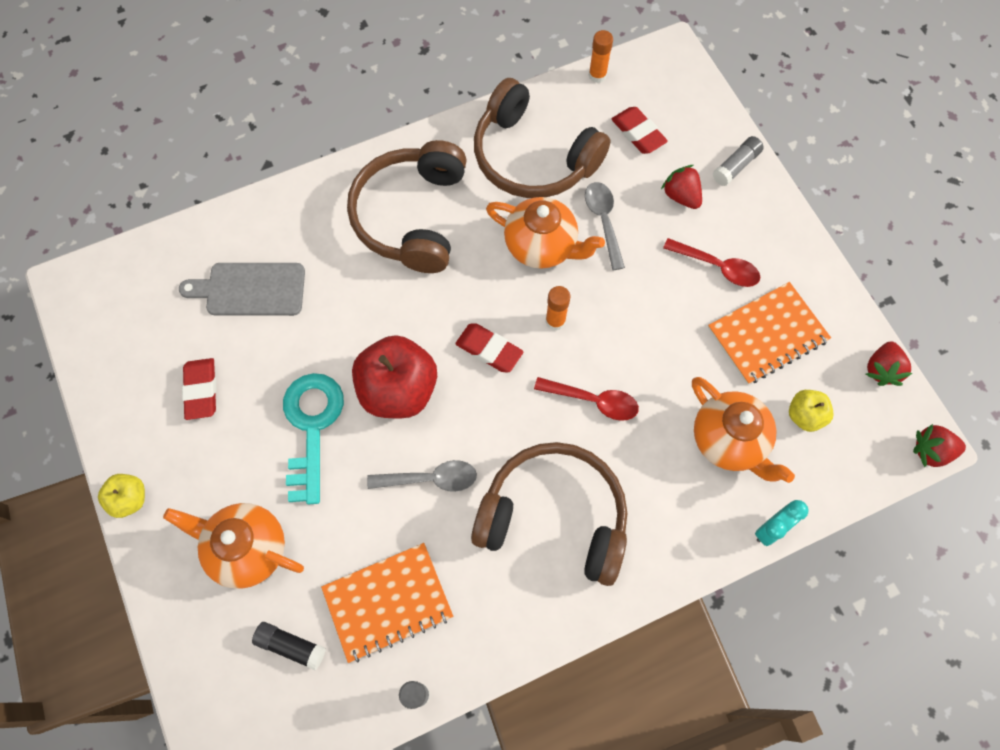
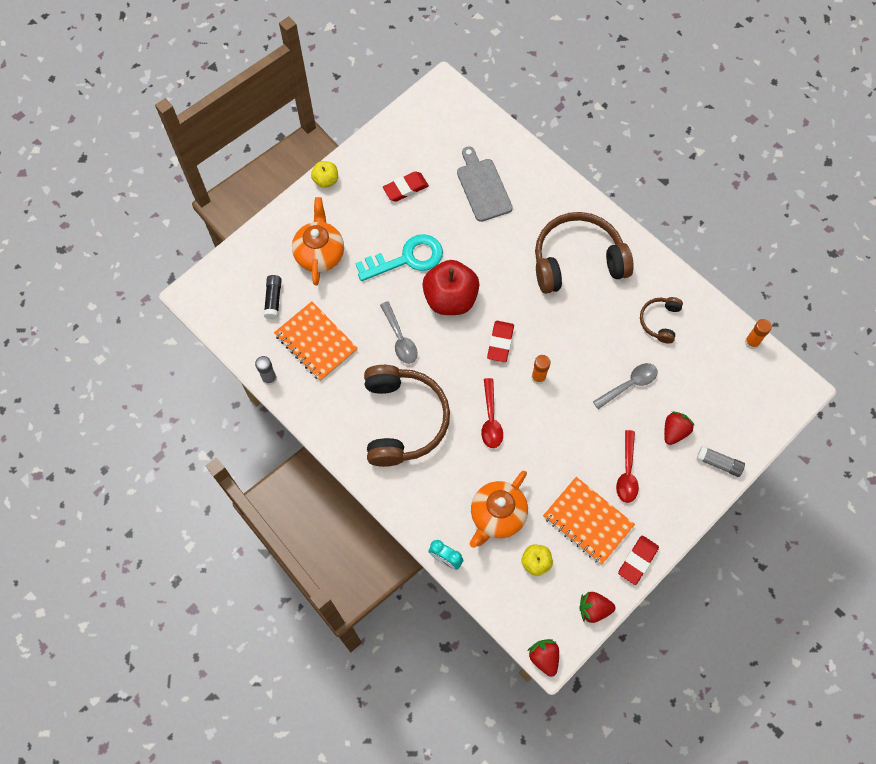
camera: 70 degrees right, 0 degrees up
brown headphones [474,78,611,198] -> brown headphones [640,297,683,343], size x0.48
orange teapot [486,197,605,269] -> none
red eraser [612,107,668,154] -> red eraser moved to [618,535,659,585]

